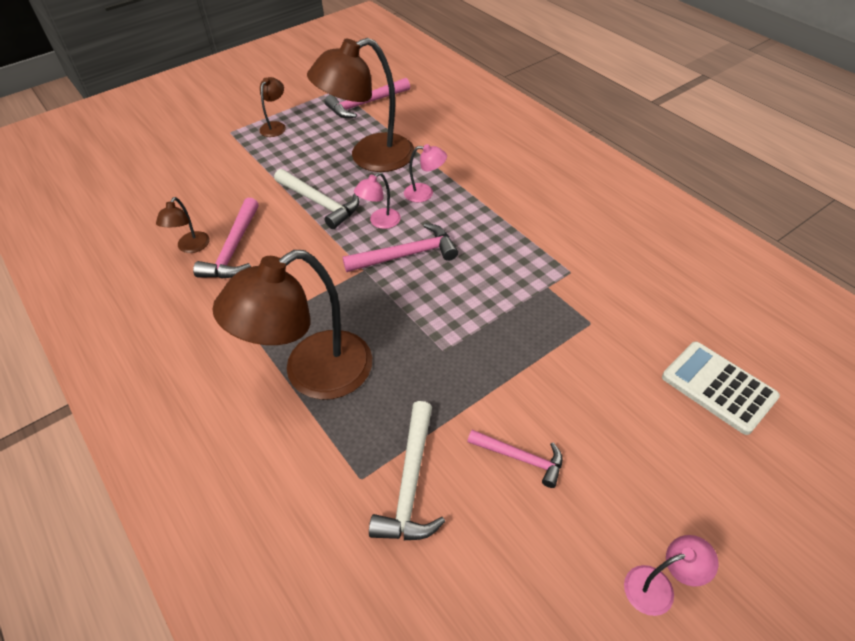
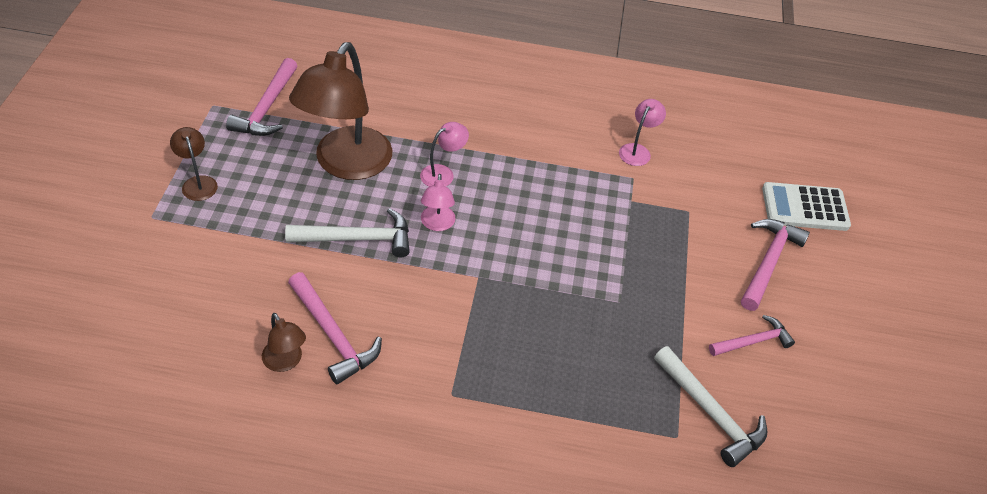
camera: 50 degrees left, 0 degrees up
brown lamp [212,250,372,400] -> none
pink hammer [342,223,458,272] -> pink hammer moved to [741,219,810,311]
pink lamp [624,535,718,616] -> pink lamp moved to [619,99,666,166]

